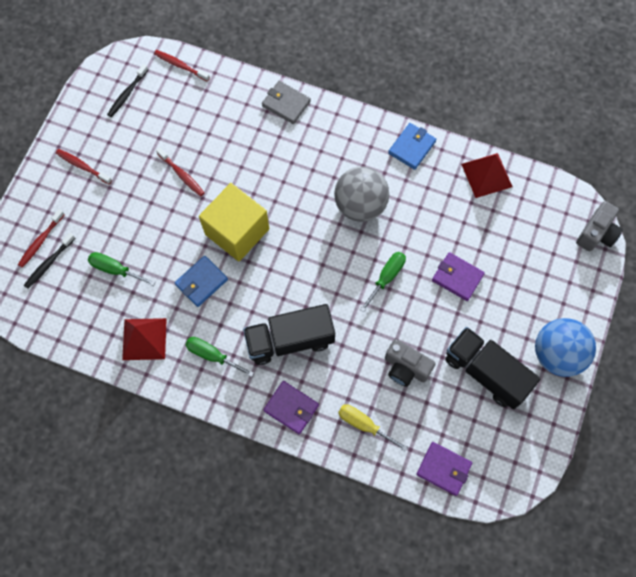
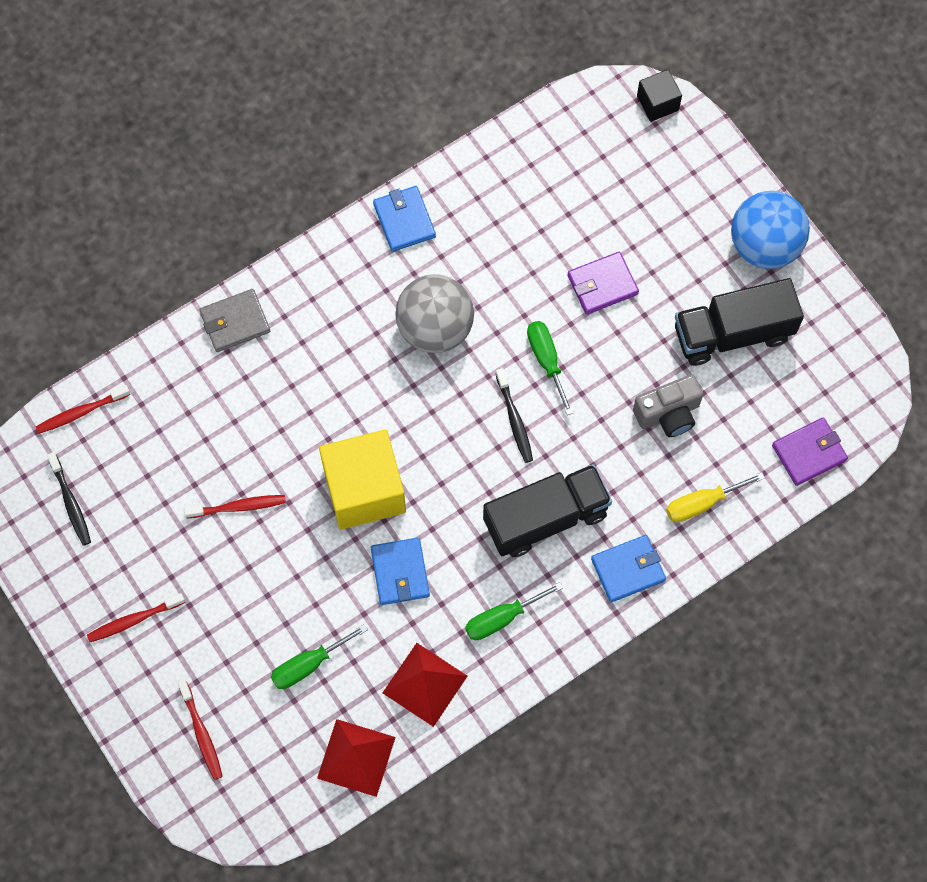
camera: 55 degrees left, 0 degrees up
black toothbrush [24,233,75,289] -> black toothbrush moved to [496,368,533,463]
black truck [243,304,335,365] -> black truck turned 135 degrees counterclockwise [483,464,612,557]
purple wallet [263,381,319,434] -> blue wallet [591,535,666,602]
red pyramid [461,153,513,198] -> red pyramid moved to [317,719,396,797]
grey camera [576,201,623,252] -> black cube [637,69,682,122]

